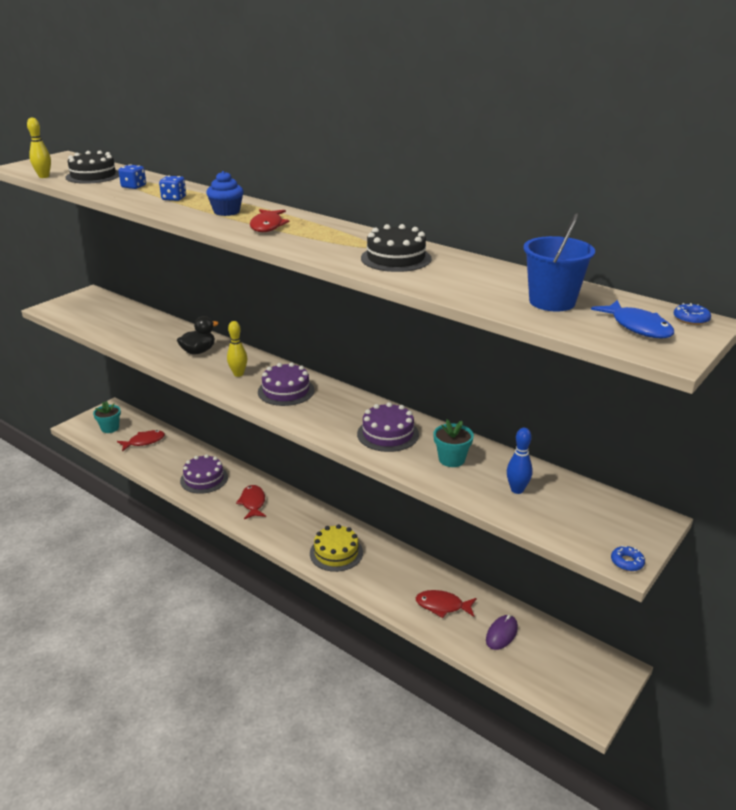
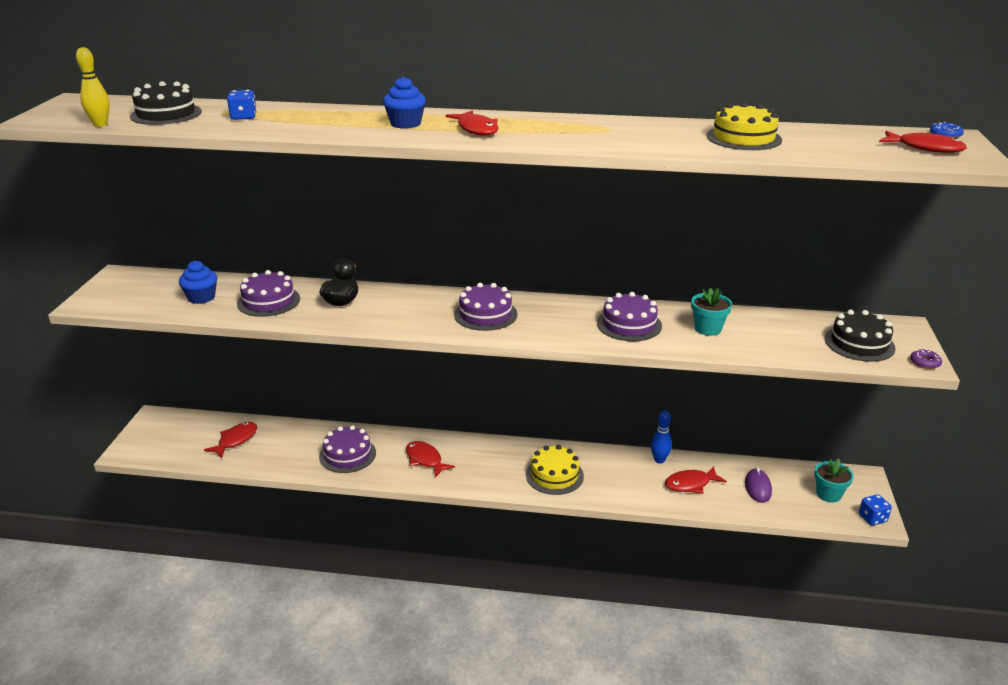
camera: 30 degrees left, 0 degrees up
turquoise flower pot [93,401,121,433] -> turquoise flower pot moved to [814,459,854,503]
blue dice [159,176,186,201] -> blue dice moved to [859,494,892,526]
yellow bowling pin [227,321,247,377] -> none
black cake [361,224,432,272] -> black cake moved to [825,310,896,362]
blue bowling pin [507,428,533,494] -> blue bowling pin moved to [651,410,672,464]
blue bucket [523,213,595,311] -> none
blue fish [591,300,674,338] -> red fish [879,131,967,153]
blue donut [611,545,645,571] -> purple donut [910,349,942,369]
none -> blue cupcake [179,261,217,304]
none -> purple cake [237,270,300,317]
none -> yellow cake [707,102,782,150]

